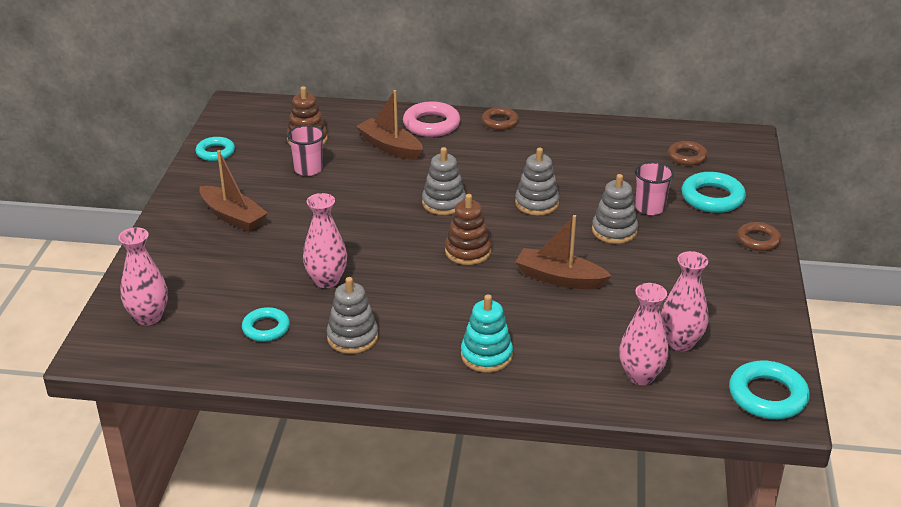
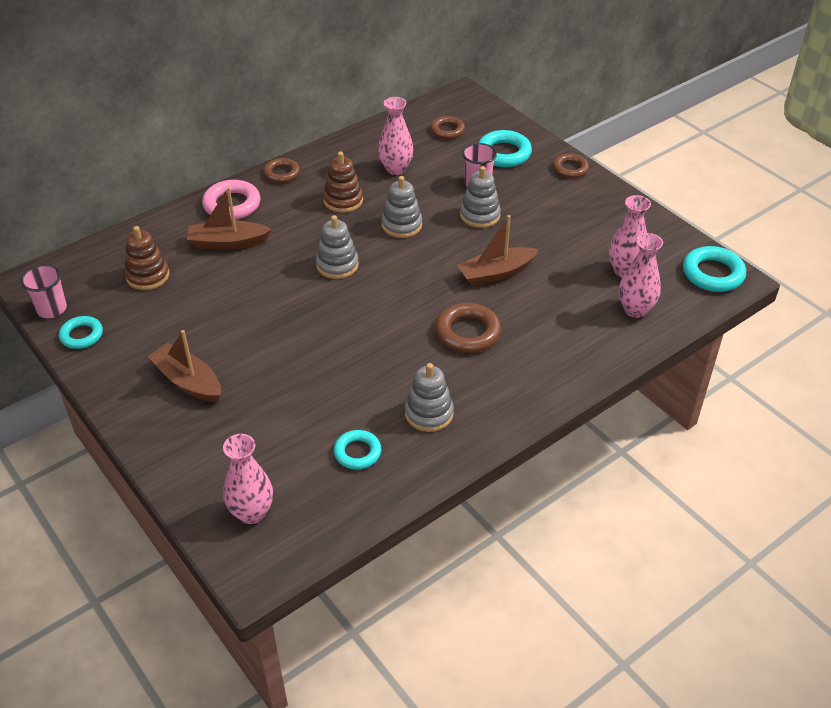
camera: 45 degrees left, 10 degrees up
brown boat [199,150,268,232] -> brown boat turned 135 degrees counterclockwise [148,330,221,402]
pink cup [287,125,325,176] -> pink cup moved to [21,264,67,318]
pink vase [303,193,347,288] -> pink vase moved to [378,97,413,175]
brown stacking toy [445,194,492,265] -> brown stacking toy moved to [323,152,363,213]
turquoise stacking toy [461,294,513,372] -> none
none -> brown ring [435,303,501,353]

